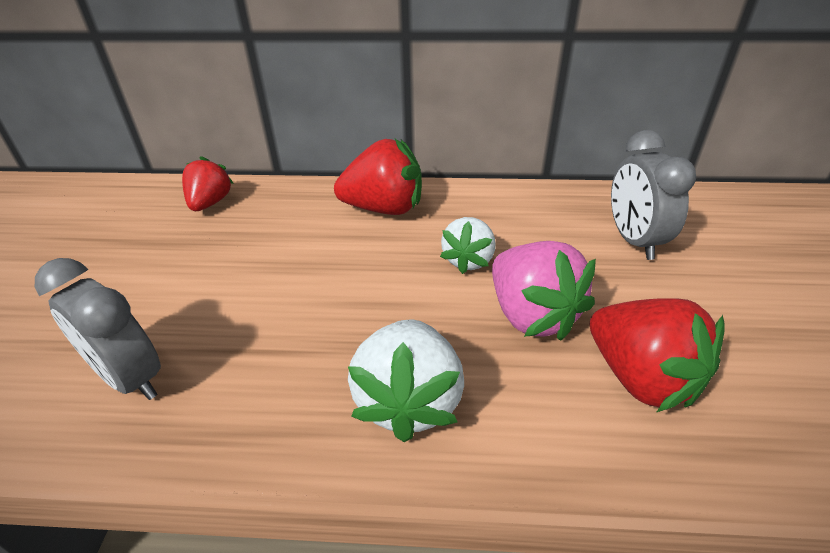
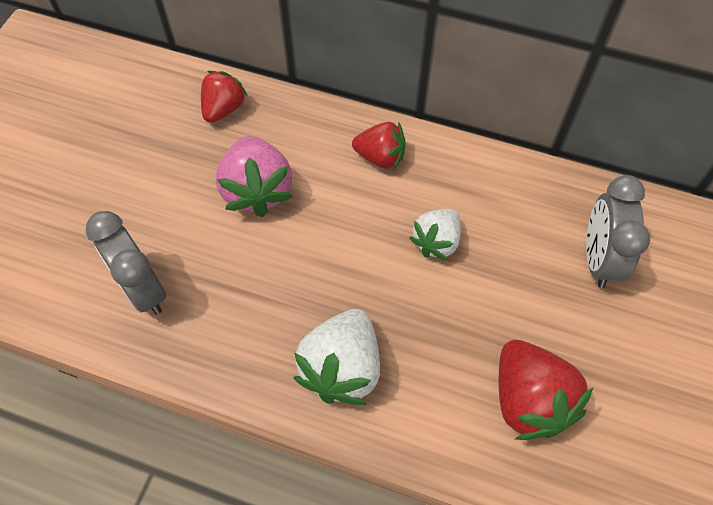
camera: 15 degrees right, 20 degrees up
red strawberry [334,139,422,215] -> red strawberry [352,122,406,169], size x0.64
pink strawberry [492,241,596,341] -> pink strawberry moved to [216,136,293,217]

